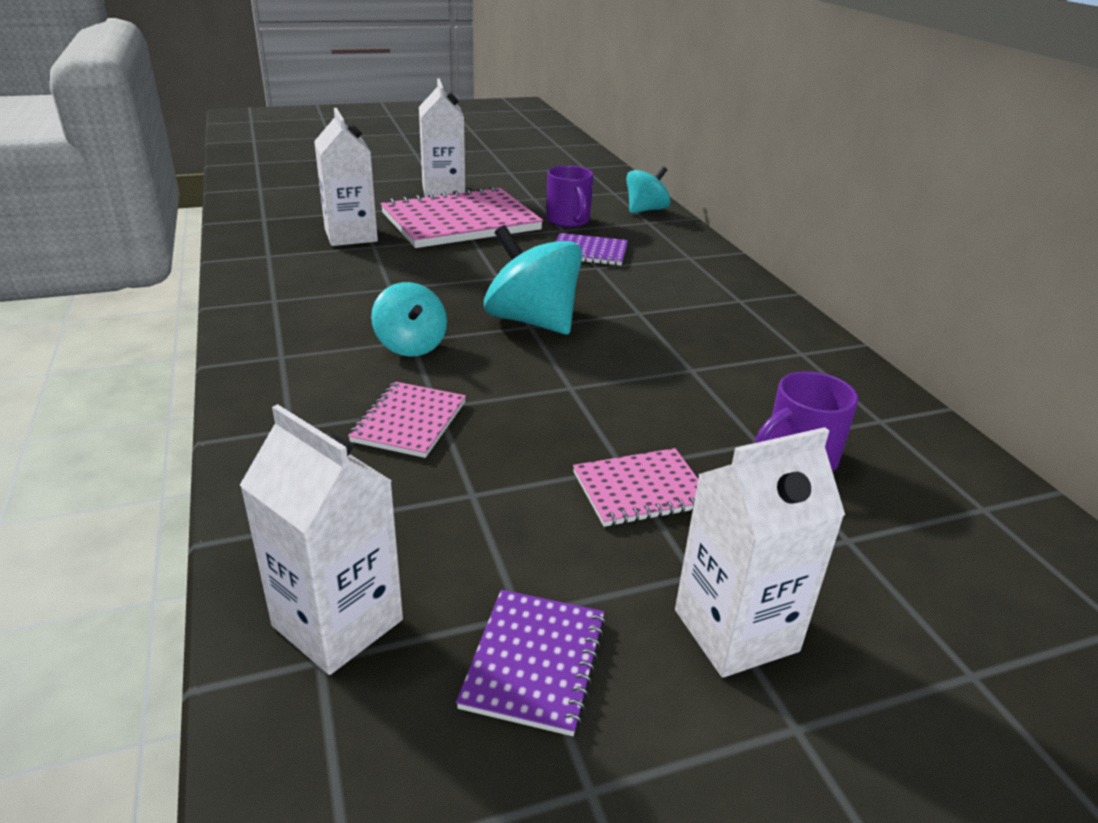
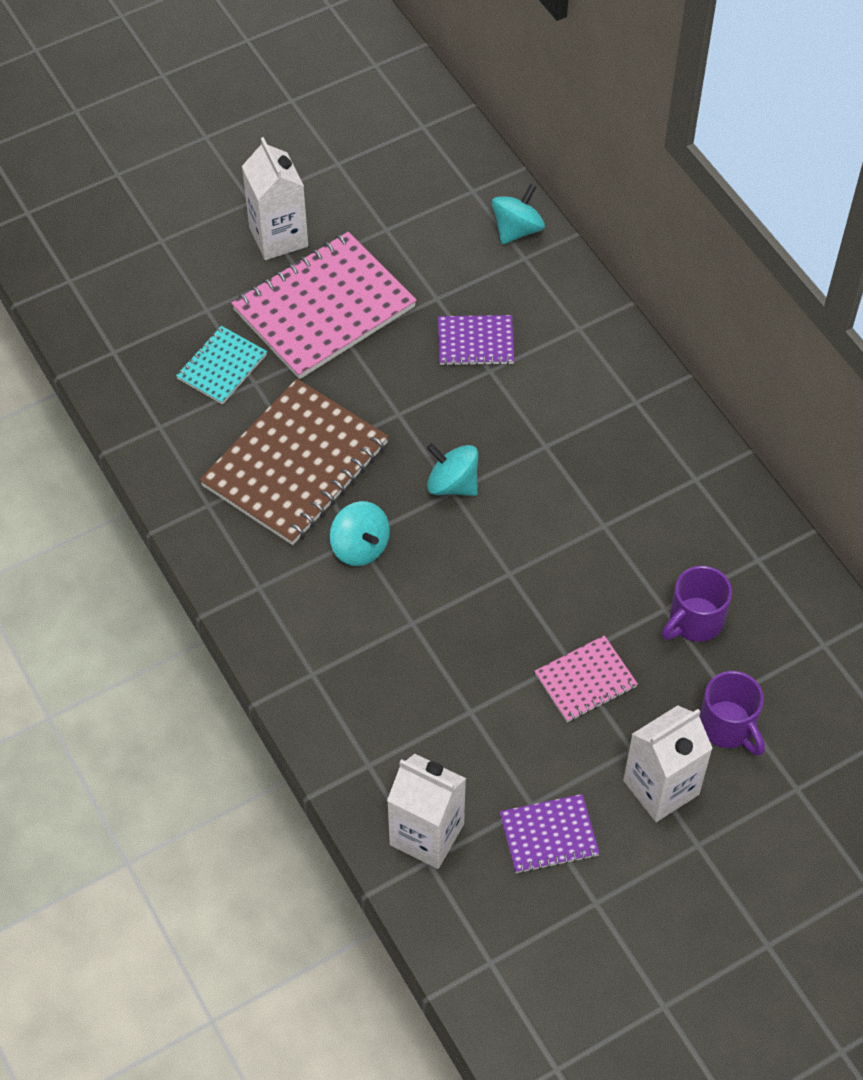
camera: 10 degrees left, 25 degrees up
white carton [314,108,378,246] -> turquoise notebook [176,326,267,404]
pink notebook [348,382,466,458] -> none
purple notebook [456,590,606,736] -> purple notebook turned 75 degrees clockwise [500,794,600,874]
turquoise spinning top [484,225,582,334] -> turquoise spinning top [427,443,478,496], size x0.63
purple mug [546,166,593,227] -> purple mug moved to [699,671,765,756]
none -> brown notebook [199,379,389,545]

